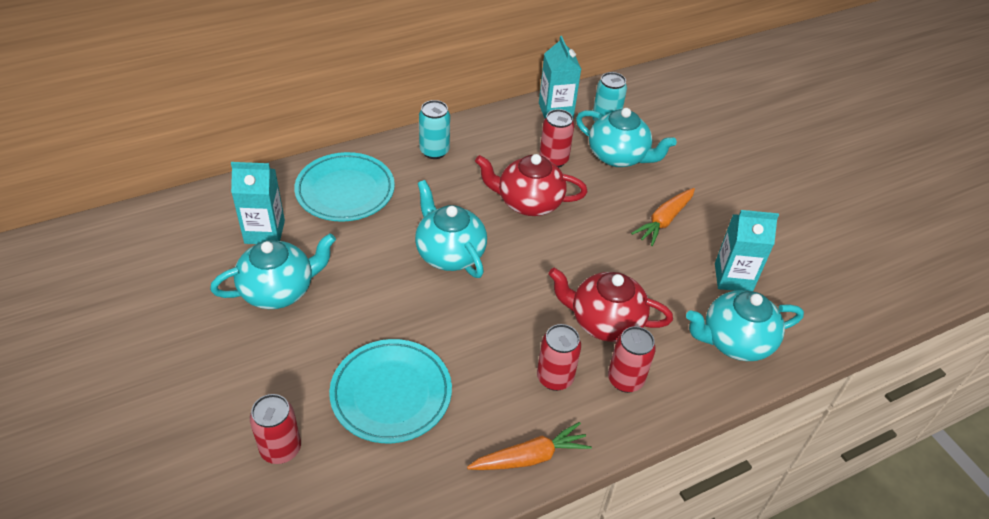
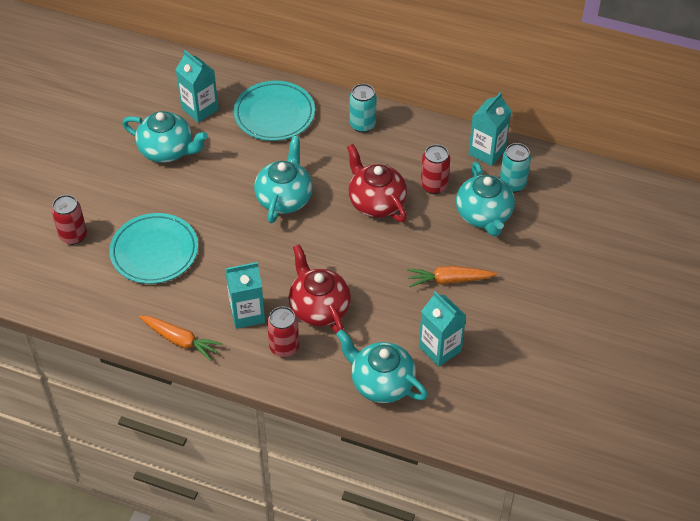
camera: 50 degrees right, 5 degrees up
red can [537,324,581,391] -> turquoise carton [225,262,265,329]

